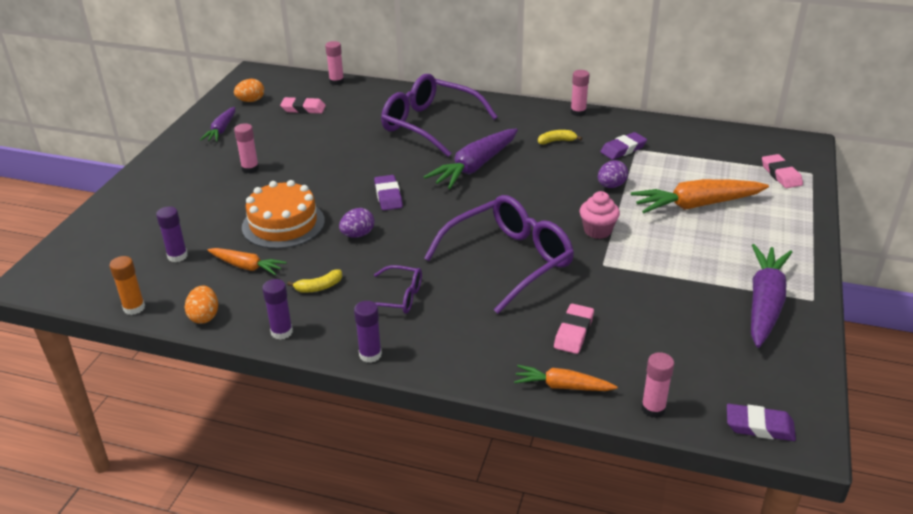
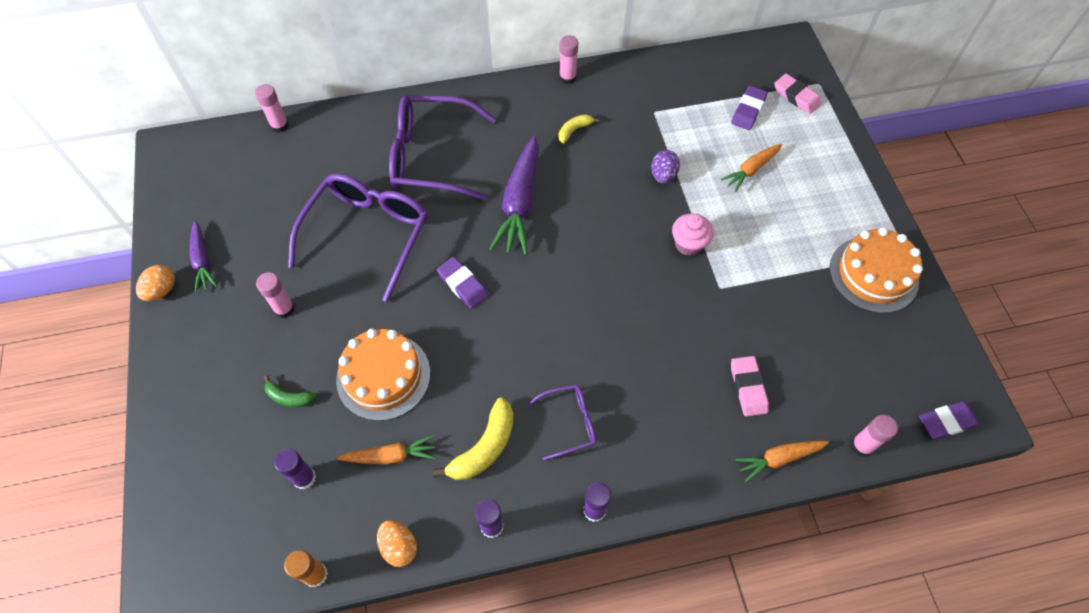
camera: 30 degrees left, 25 degrees up
orange egg [234,79,264,102] -> orange egg moved to [136,265,175,301]
pink eraser [280,97,326,114] -> none
yellow banana [287,270,342,293] -> yellow banana [433,398,514,480], size x1.72
purple egg [339,208,374,238] -> none
purple glasses [424,195,574,314] -> purple glasses moved to [288,173,428,302]
purple eraser [600,132,647,160] -> purple eraser moved to [731,86,768,130]
orange carrot [631,179,769,213] -> orange carrot [721,144,783,192], size x0.57
purple carrot [751,244,792,348] -> orange cake [830,227,923,313]
none -> green banana [264,375,317,407]

